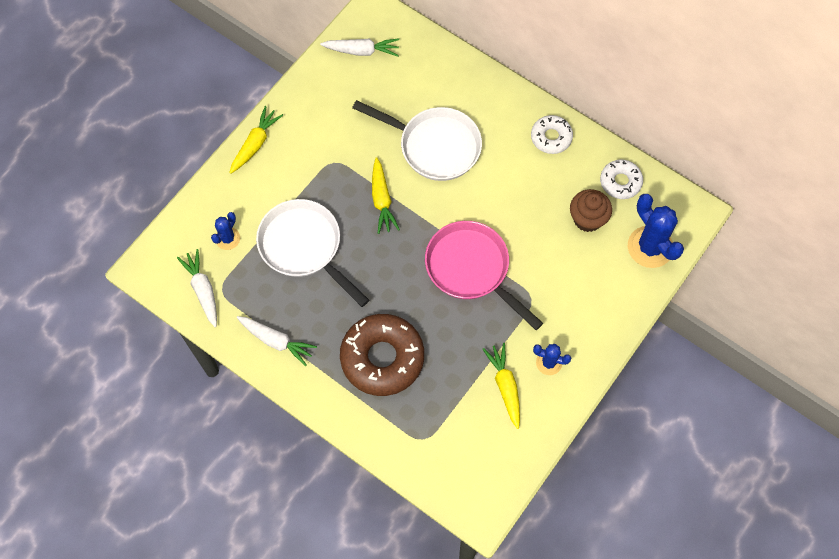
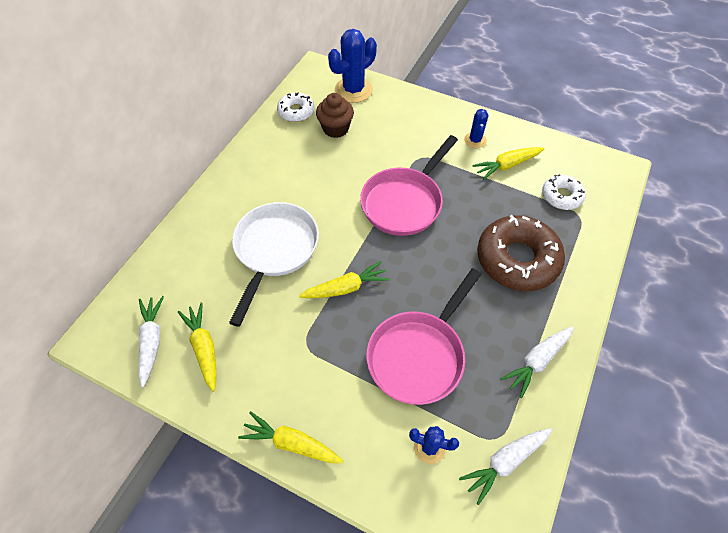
camera: 100 degrees left, 10 degrees down
white carrot [237,316,317,366] -> white carrot turned 150 degrees counterclockwise [500,326,574,398]
white pan [256,199,369,307] -> pink pan [366,268,482,405]
white donut [531,115,573,154] -> white donut moved to [542,174,586,210]
none -> yellow carrot [178,303,216,392]

